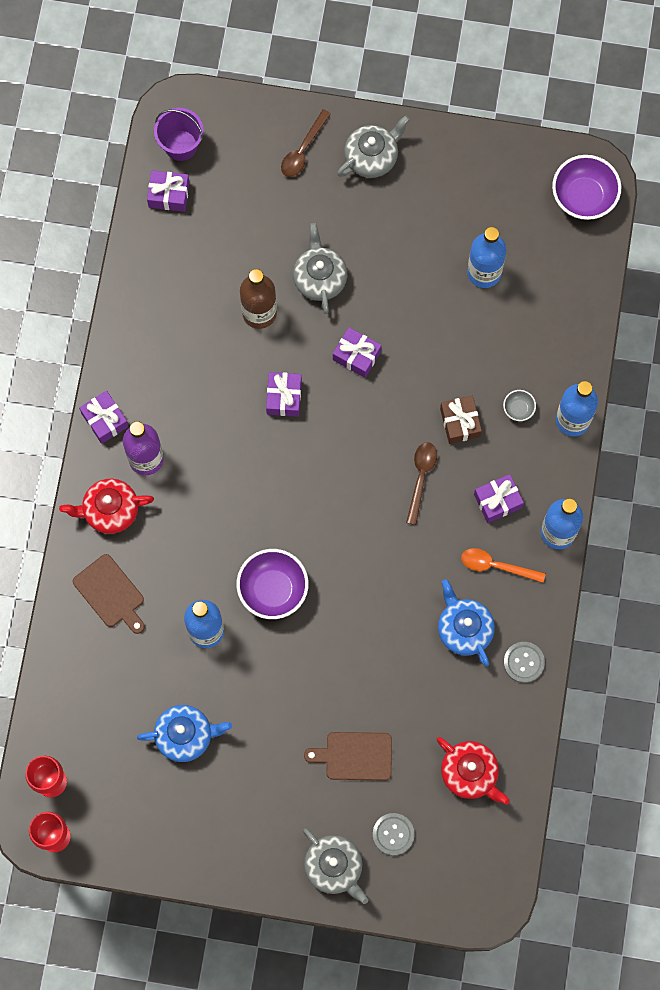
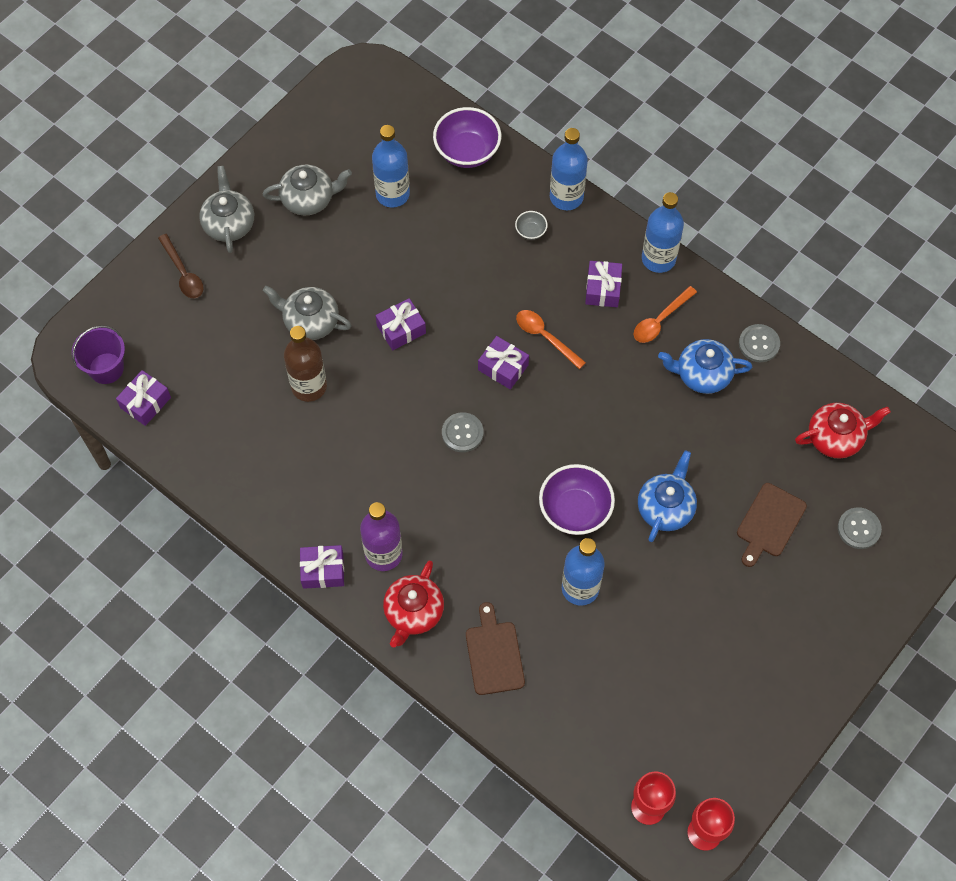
camera: 60 degrees left, 10 degrees down
brown cutting board [73,554,145,634] -> brown cutting board turned 90 degrees counterclockwise [466,602,525,695]
blue teapot [137,705,232,762] -> blue teapot moved to [638,450,697,542]
purple gift [266,372,302,417] -> purple gift moved to [478,336,529,389]
grey teapot [303,828,368,904] -> grey teapot moved to [263,165,352,215]
brown spoon [406,442,437,525] -> orange spoon [516,310,586,369]
brown gift [440,396,482,444] -> none
purple bowl [552,155,621,220] -> purple bowl moved to [433,107,501,168]
none -> grey button [442,412,483,452]

